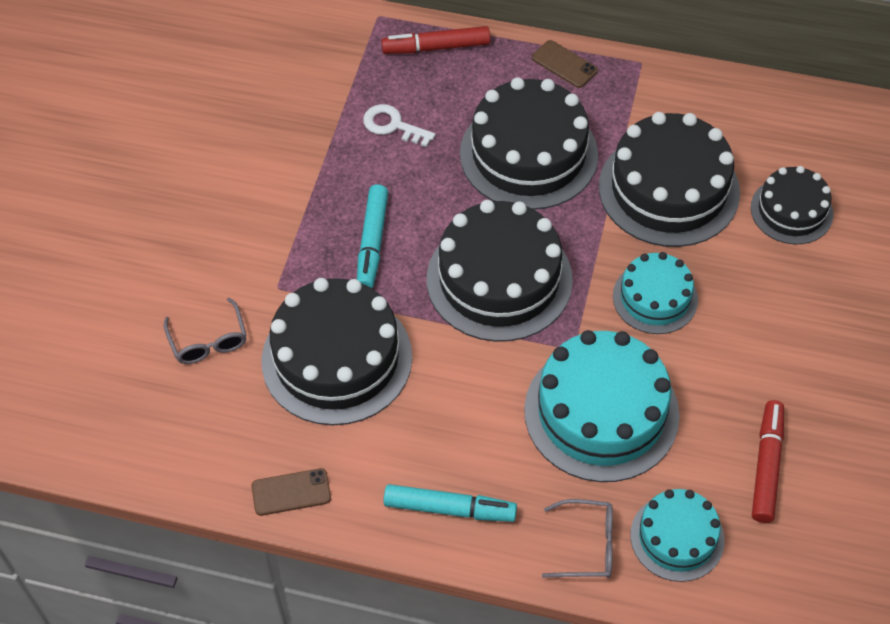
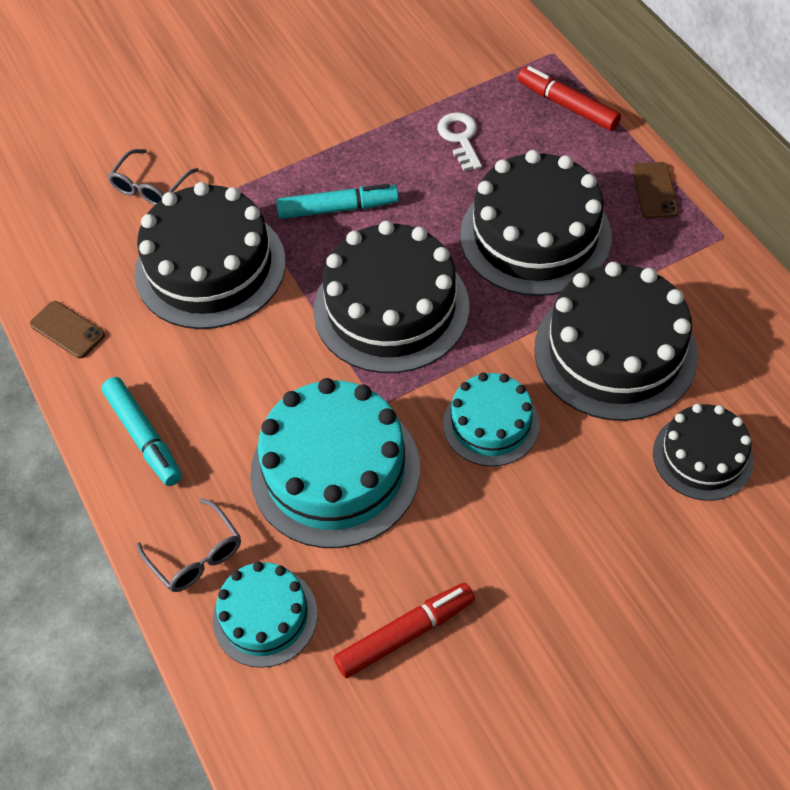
camera: 50 degrees right, 0 degrees up
turquoise marker [357,184,388,288] -> turquoise marker turned 150 degrees counterclockwise [276,184,399,219]

